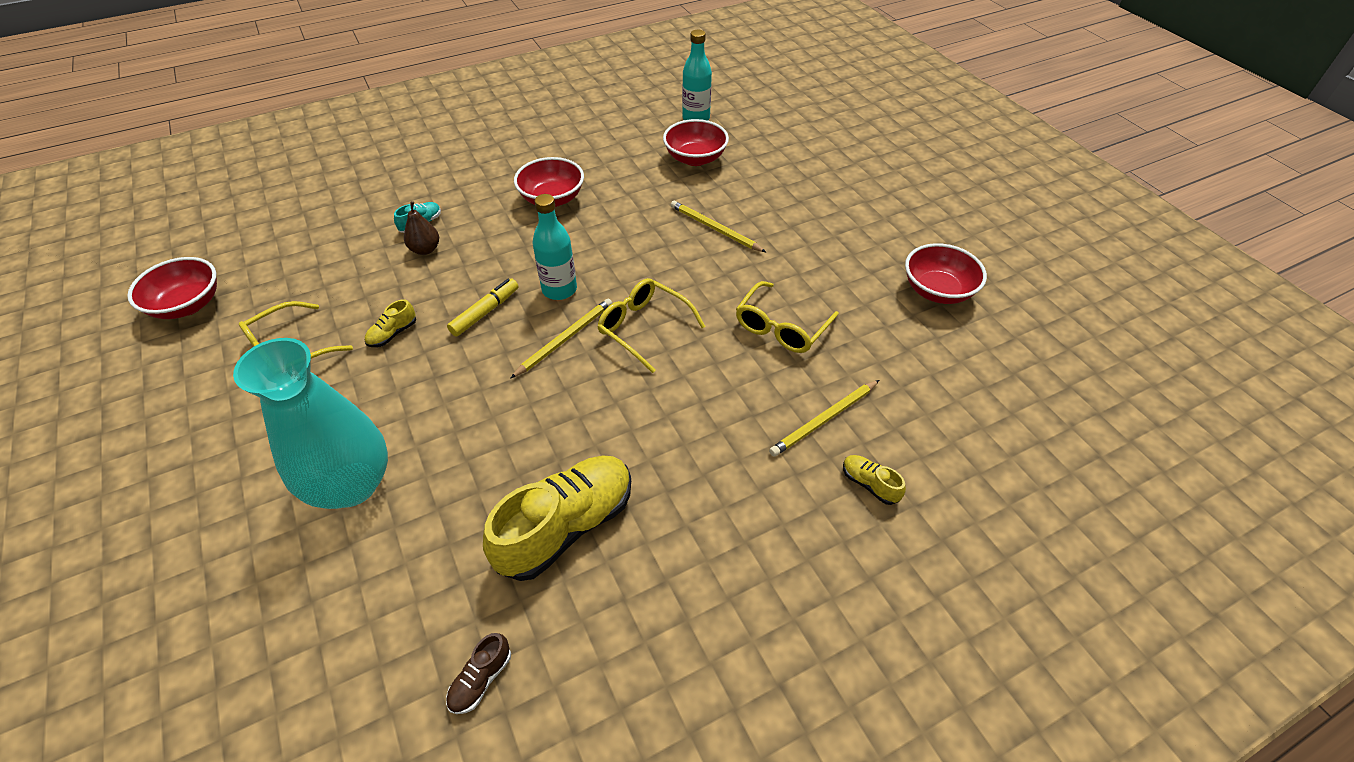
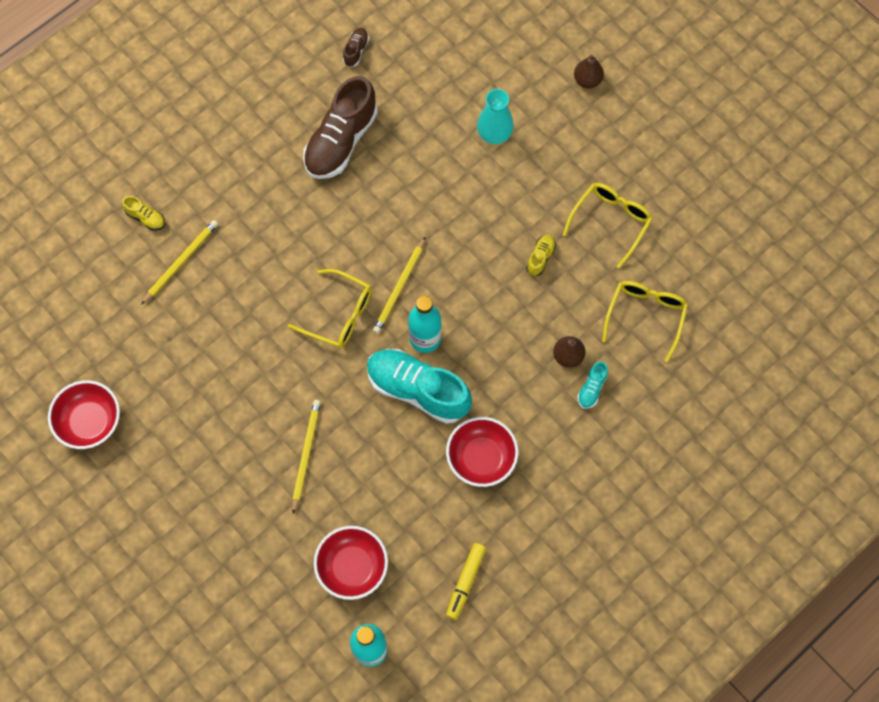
camera: 165 degrees right, 20 degrees up
red bowl [127,257,217,319] -> none
turquoise vase [233,338,388,509] -> turquoise vase [477,89,514,144], size x0.56
yellow marker [447,278,518,337] -> yellow marker moved to [446,543,486,620]
yellow shoe [483,456,631,581] -> brown shoe [303,76,378,179]
yellow pencil [671,201,766,252] -> yellow pencil turned 105 degrees counterclockwise [292,400,321,514]
yellow glasses [736,281,839,353] -> yellow glasses moved to [602,281,688,362]
none -> turquoise shoe [367,349,472,424]
none -> brown pear [574,55,604,88]

